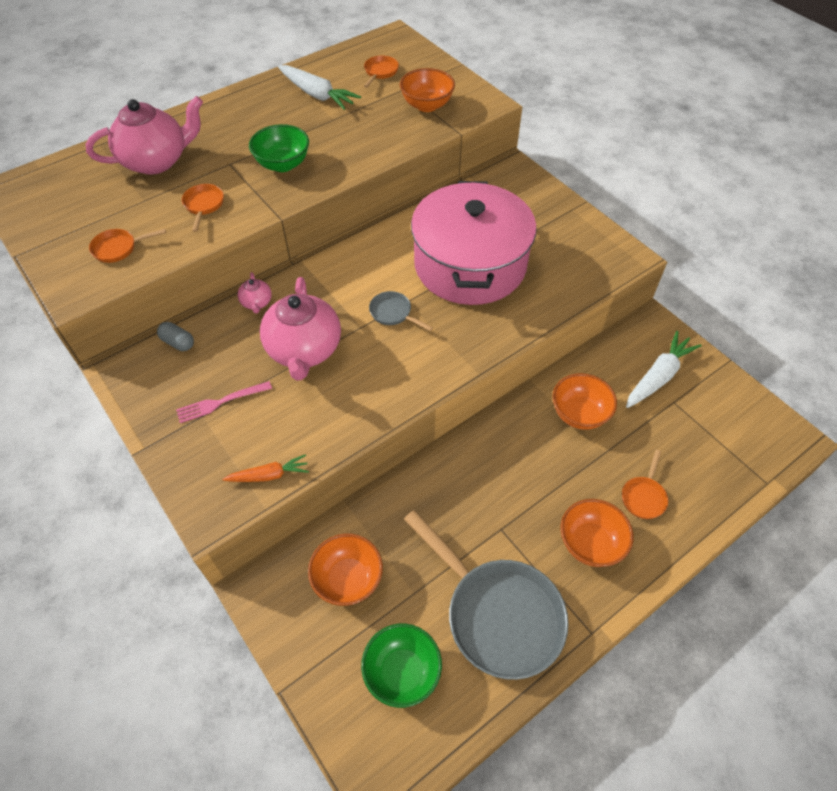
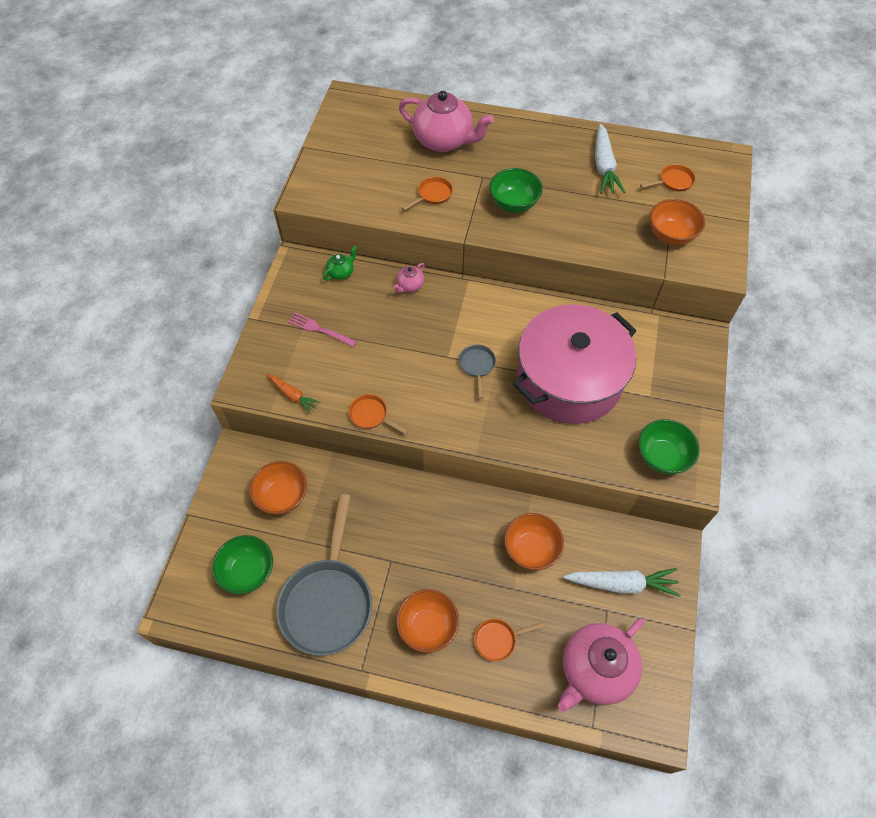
camera: 50 degrees right, 5 degrees up
orange pan [89,229,166,263] -> orange pan moved to [349,394,408,434]
grey capsule [157,322,194,351] -> green teapot [323,246,357,280]
pink teapot [260,277,341,381] -> pink teapot moved to [558,618,644,712]
none -> green bowl [639,419,700,475]

